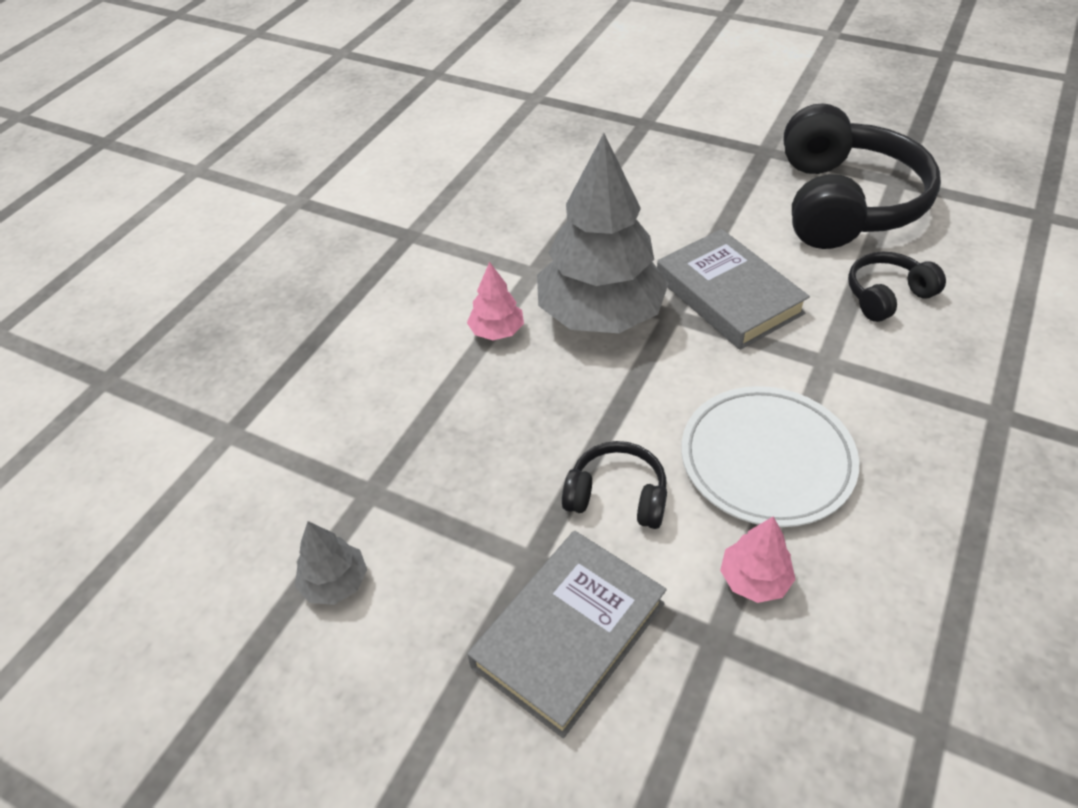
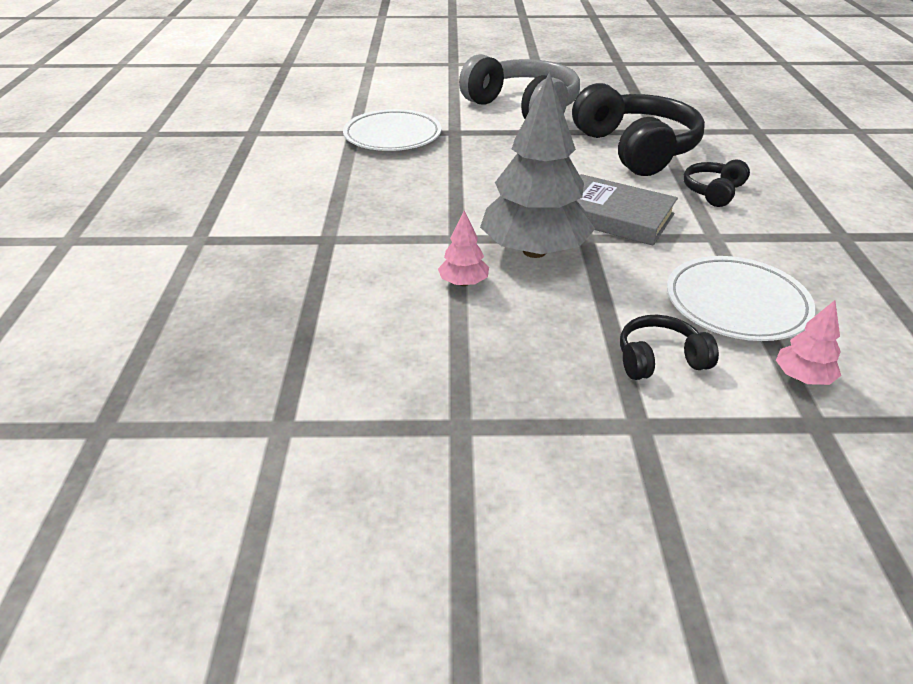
camera: 30 degrees left, 10 degrees down
grey tree [295,521,367,605] -> none
grey book [468,531,667,738] -> none
none -> white plate [343,109,442,151]
none -> grey headphones [459,54,580,119]

